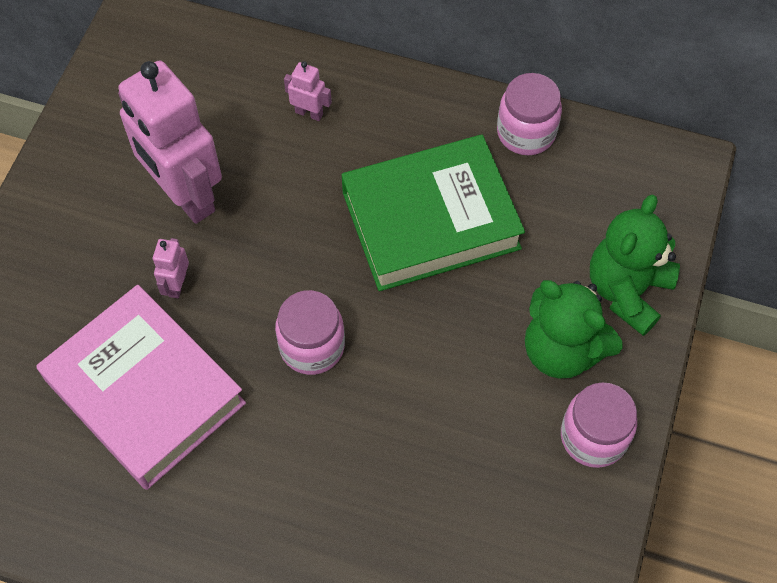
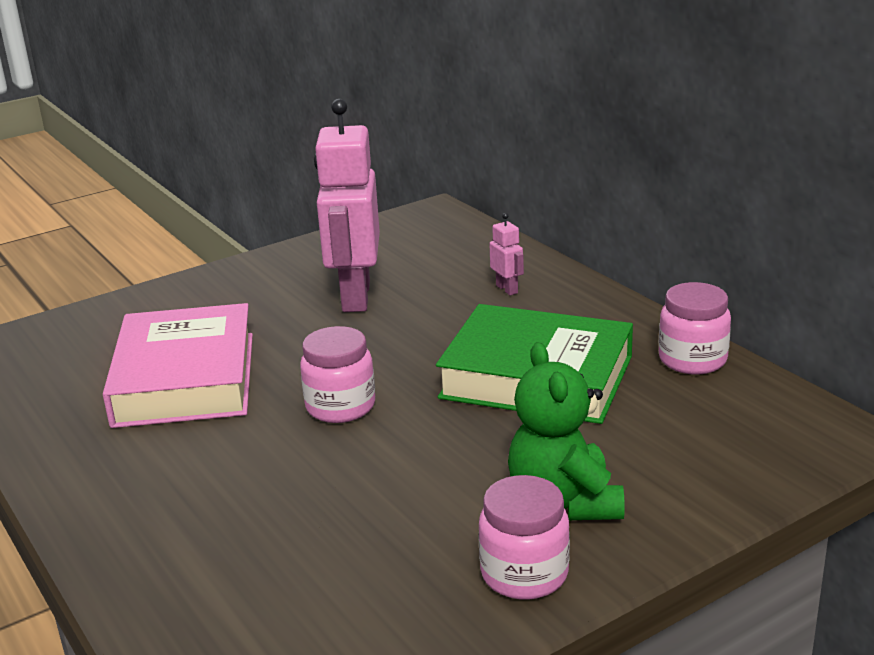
camera: 40 degrees right, 35 degrees down
pink robot [153,238,189,299] -> none
green teddy bear [590,194,680,336] -> none

